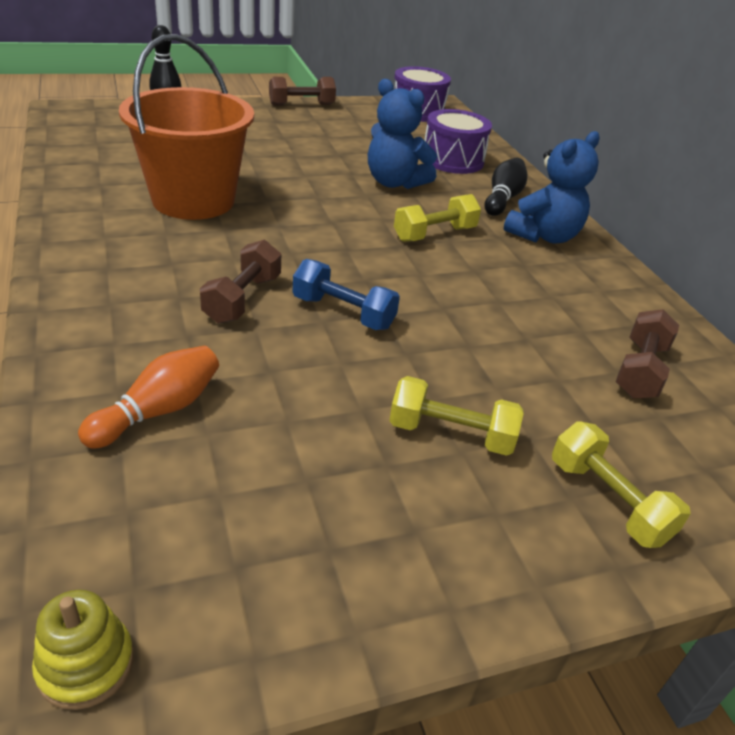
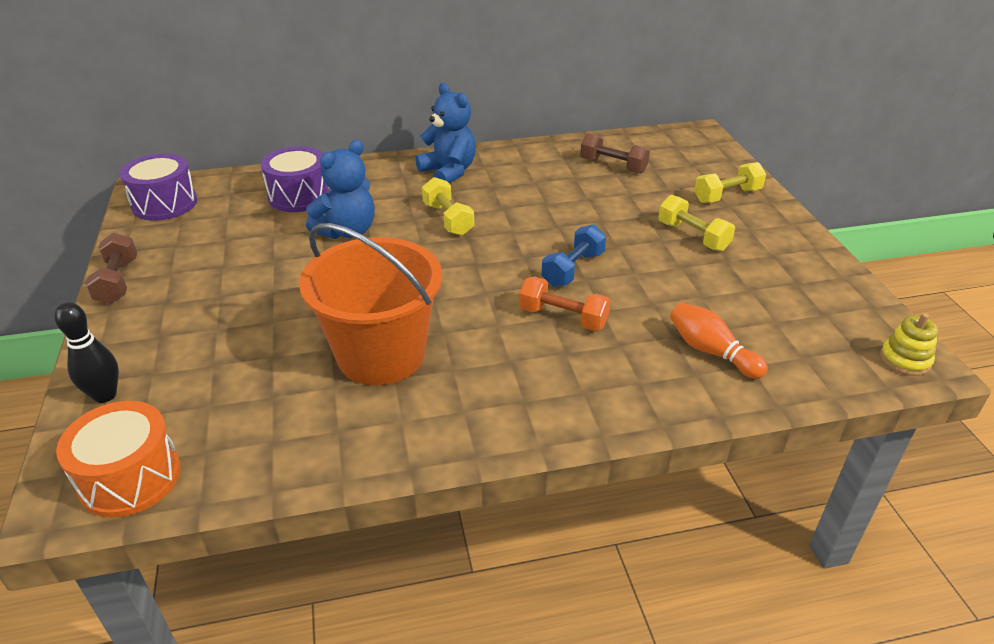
camera: 80 degrees left, 0 degrees up
brown dumbbell [200,240,281,324] -> orange dumbbell [519,277,611,331]
yellow dumbbell [389,376,524,456] -> yellow dumbbell turned 60 degrees counterclockwise [658,195,735,251]
black bowling pin [484,158,527,216] -> none
none -> orange drum [56,401,181,518]

